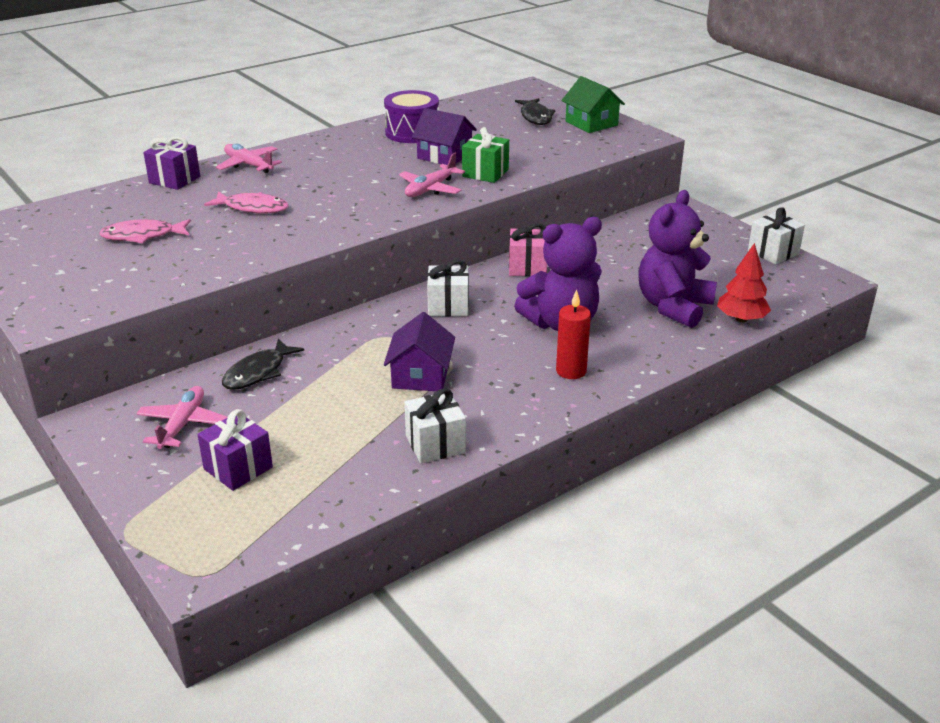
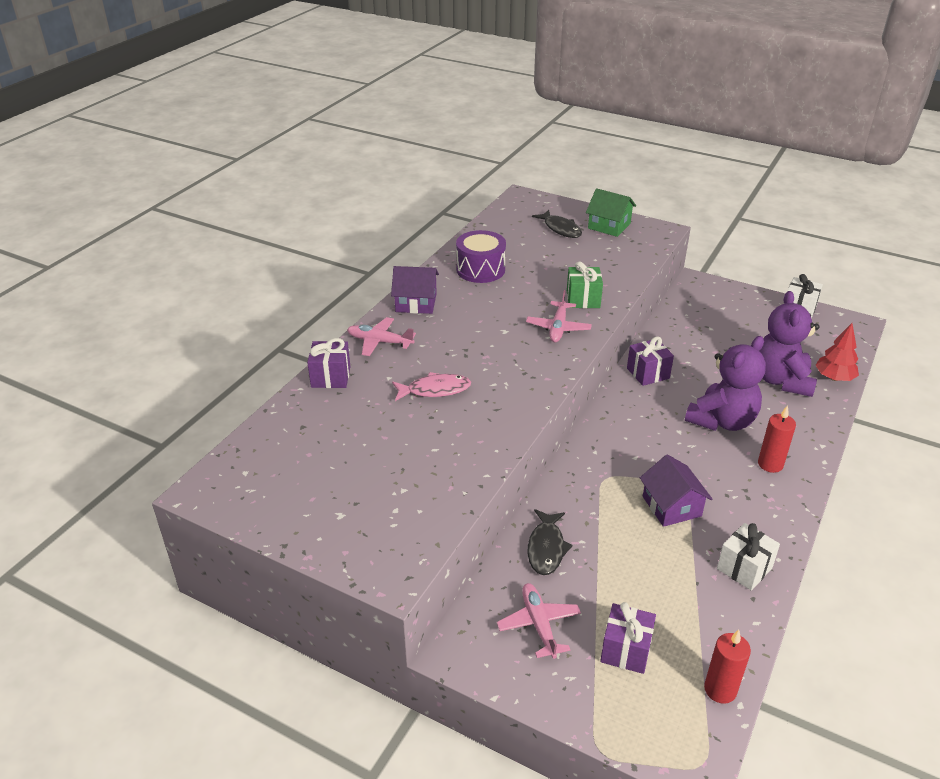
camera: 25 degrees left, 5 degrees up
pink fish [99,219,191,243] -> none
purple house [412,108,477,165] -> purple house moved to [391,266,439,314]
white gift [427,260,469,317] -> none
pink gift [509,223,547,277] -> purple gift [627,337,674,386]
none -> red candle [704,630,751,704]

